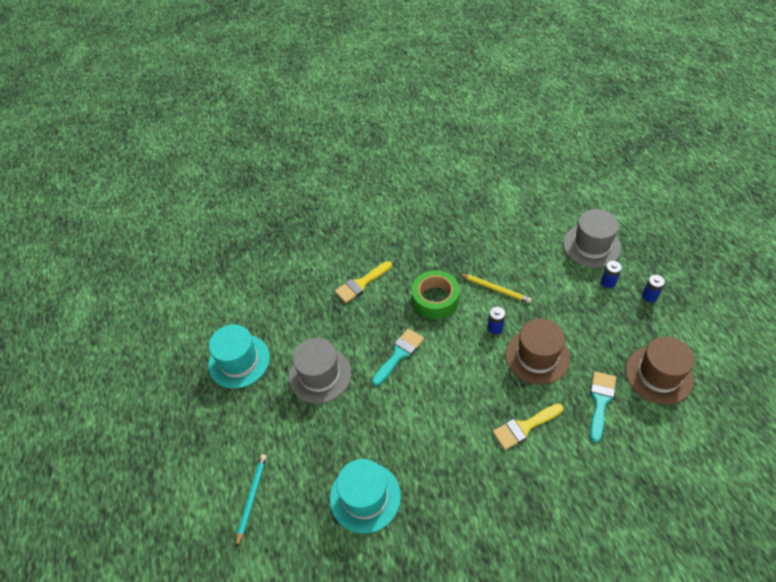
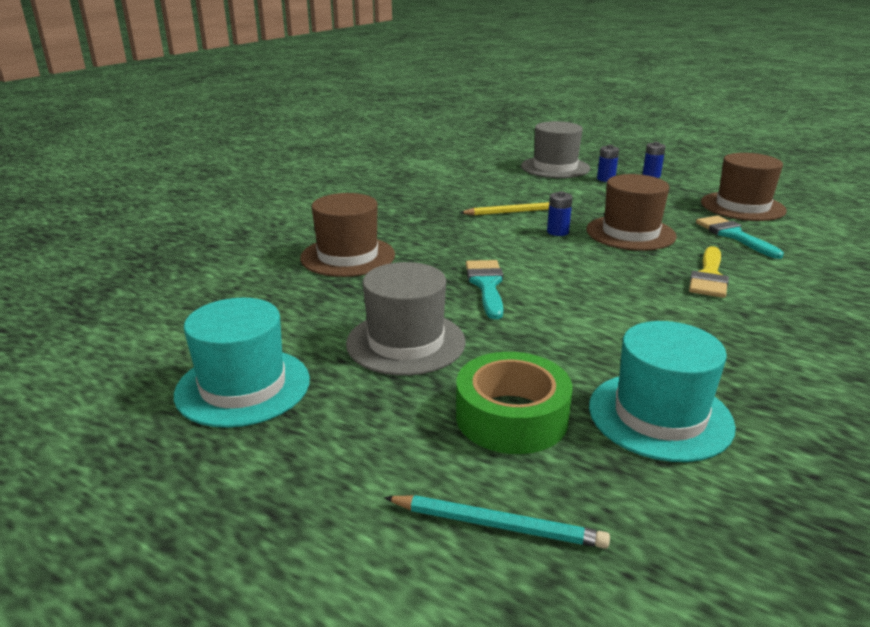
camera: 45 degrees left, 25 degrees down
turquoise pencil [236,454,267,548] -> turquoise pencil turned 135 degrees clockwise [384,495,610,549]
yellow brush [335,261,392,303] -> brown hat [300,193,395,277]
green tape [411,270,460,319] -> green tape moved to [456,352,573,454]

